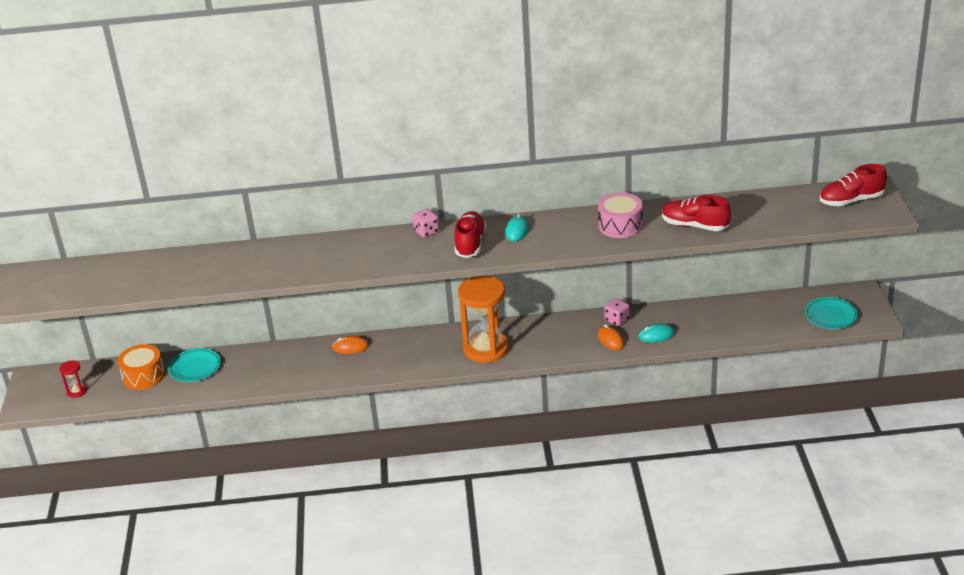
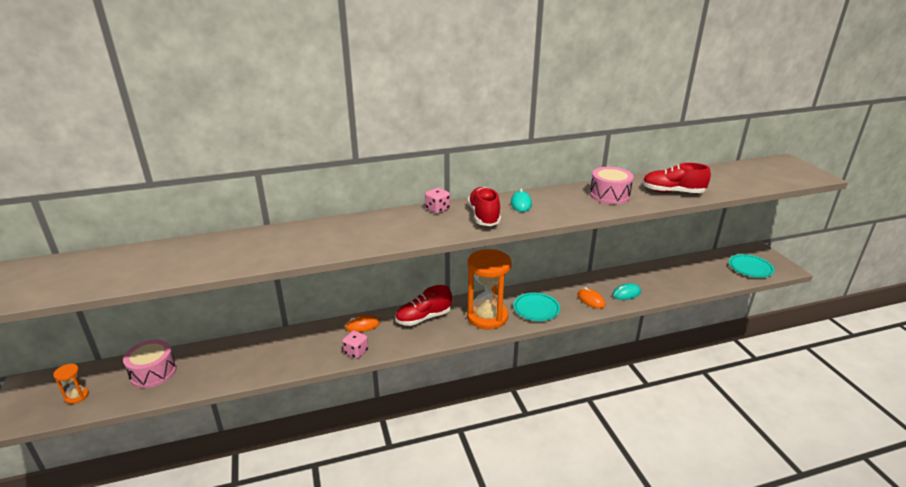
camera: 15 degrees left, 5 degrees down
red hourglass [59,360,87,398] -> orange hourglass [53,364,89,404]
orange drum [117,344,165,390] -> pink drum [123,340,177,388]
turquoise plate [168,348,221,382] -> turquoise plate moved to [513,293,560,321]
pink dice [605,298,630,326] -> pink dice moved to [342,330,368,359]
red shoe [820,164,887,206] -> red shoe moved to [395,285,452,326]

